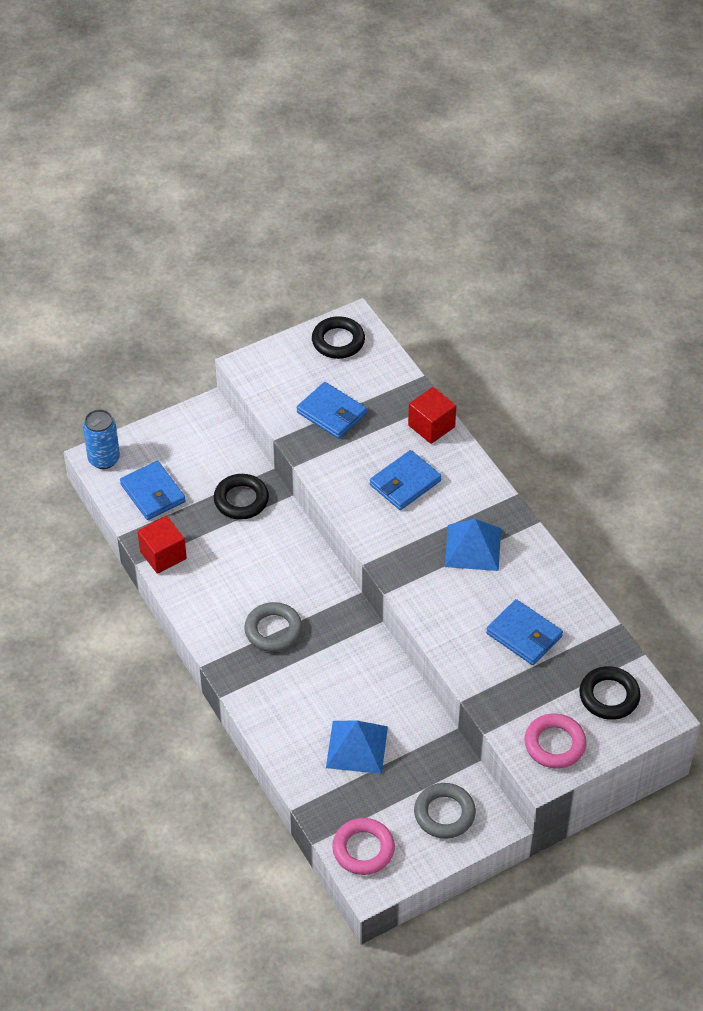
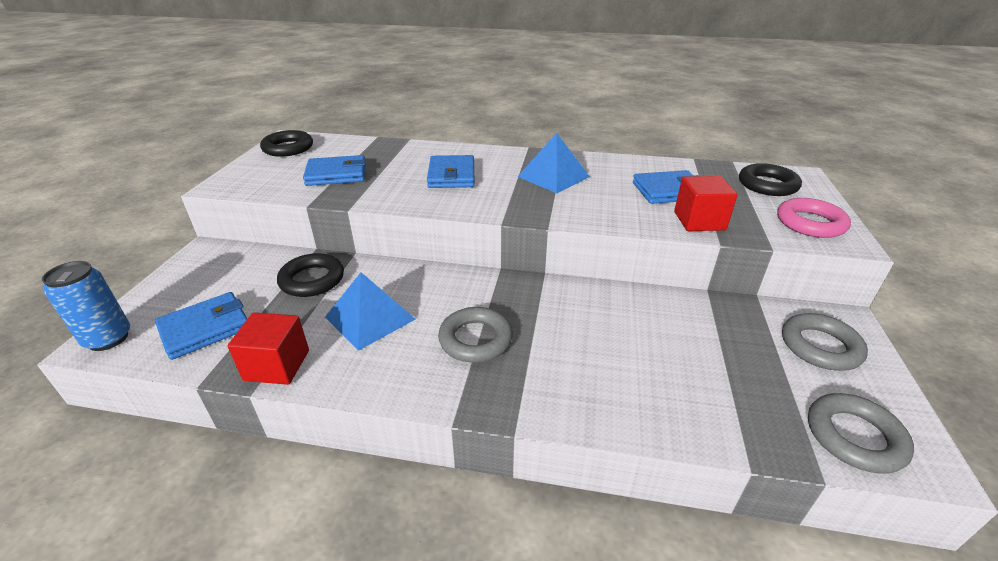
camera: 50 degrees left, 15 degrees down
blue wallet [120,461,186,520] -> blue wallet turned 45 degrees counterclockwise [155,292,247,360]
blue pyramid [326,721,388,774] -> blue pyramid moved to [325,272,415,351]
pink ring [332,818,395,875] -> grey ring [808,393,914,474]
red cube [408,387,456,444] -> red cube moved to [674,176,737,231]

